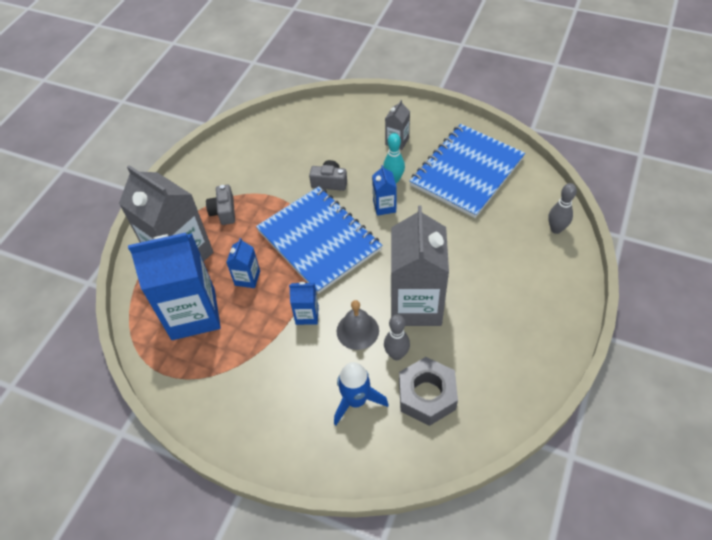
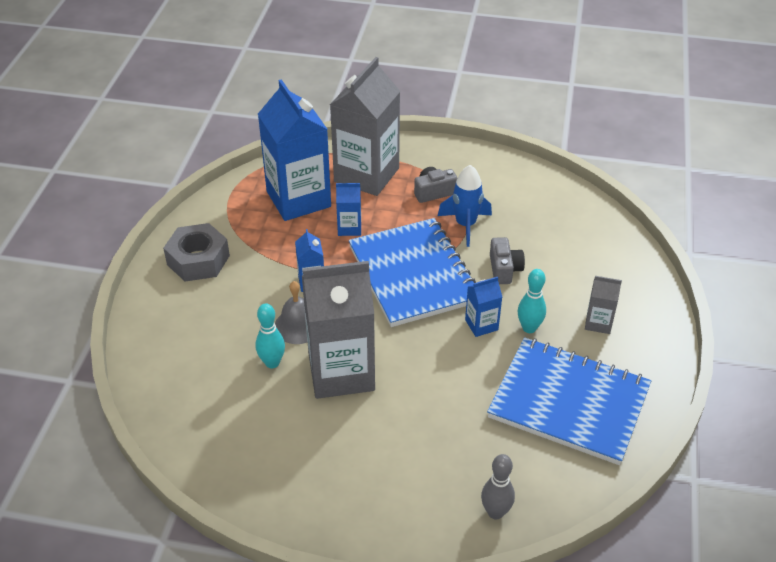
camera: 75 degrees right, 10 degrees down
blue notebook [256,186,382,294] -> blue notebook turned 60 degrees counterclockwise [349,218,476,327]
blue rocket [334,362,388,425] -> blue rocket moved to [438,165,492,247]
grey bowling pin [384,314,410,360] -> turquoise bowling pin [255,303,285,368]
grey nut [399,357,458,426] -> grey nut moved to [163,223,230,282]

